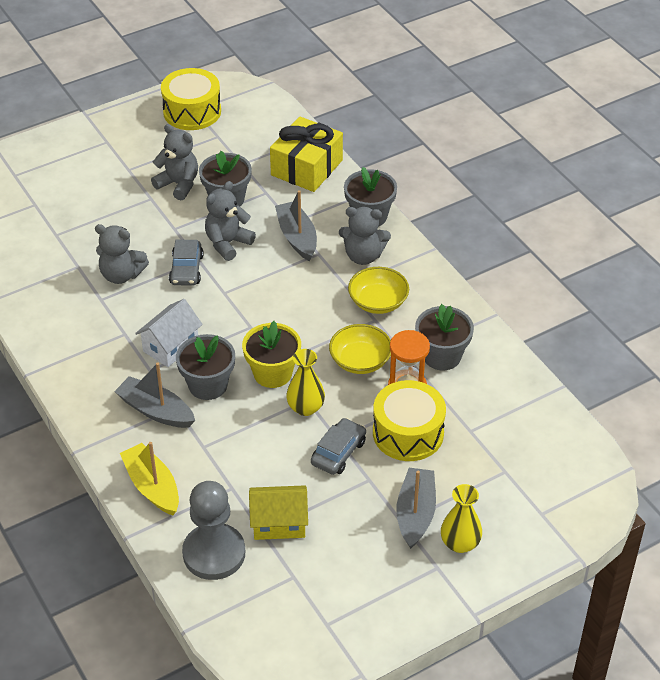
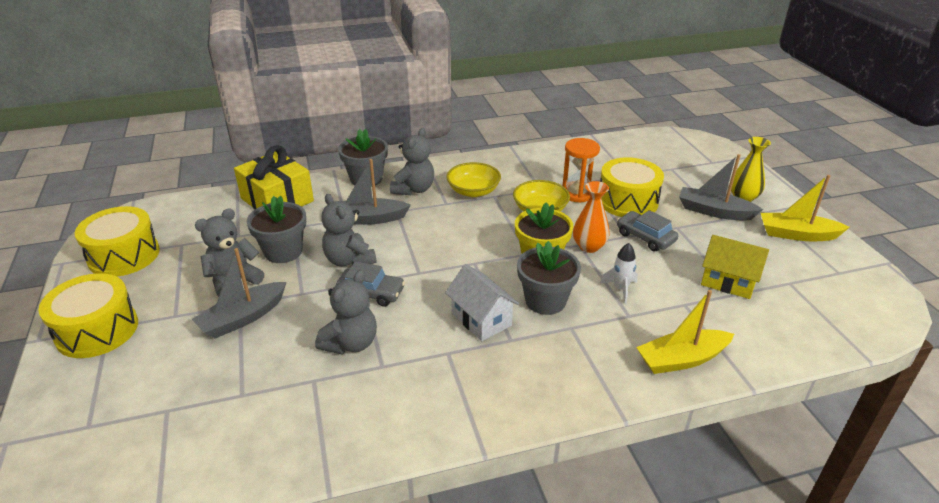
camera: 75 degrees left, 10 degrees down
grey boat [114,362,195,428] -> grey boat moved to [192,248,287,339]
grey pawn [182,481,245,580] -> none
yellow house [249,485,308,540] -> yellow house turned 75 degrees counterclockwise [701,235,769,299]
yellow vase [286,349,325,416] -> orange vase [573,181,610,253]
grey flower pot [415,304,474,371] -> none
none -> yellow drum [38,273,138,358]
none -> white rocket [600,243,638,303]
none -> yellow boat [761,175,850,241]

